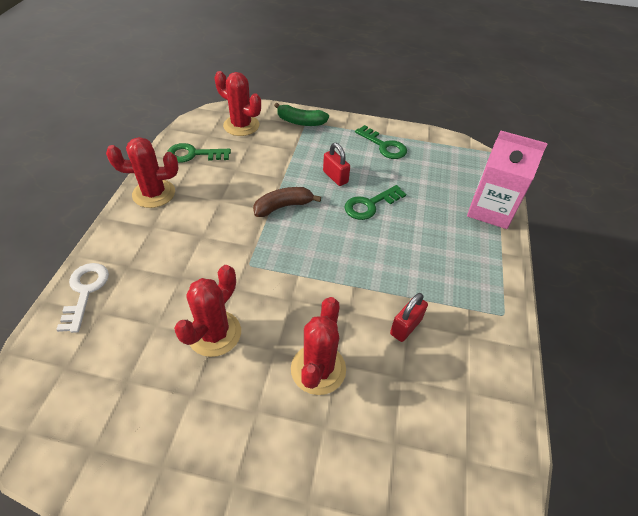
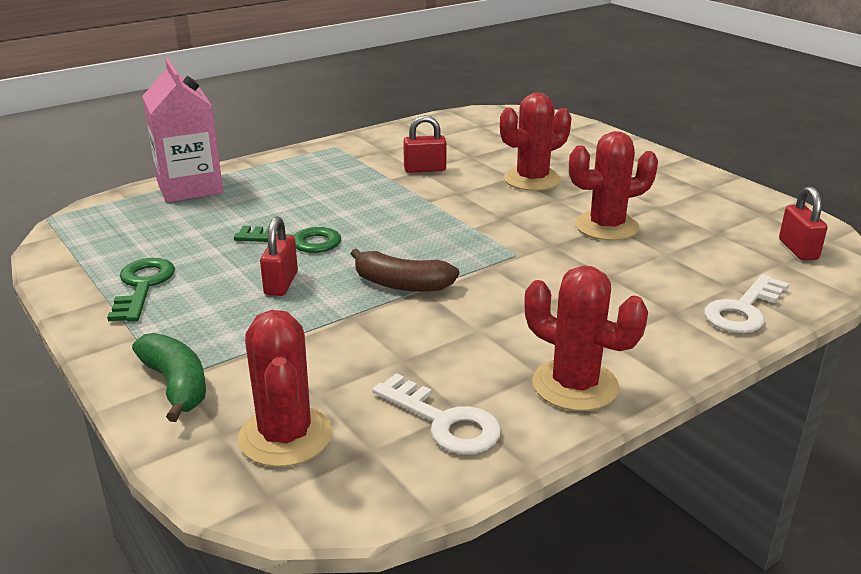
camera: 135 degrees left, 20 degrees down
green key [167,143,231,163] -> white key [372,373,501,454]
none -> red padlock [779,186,828,261]

